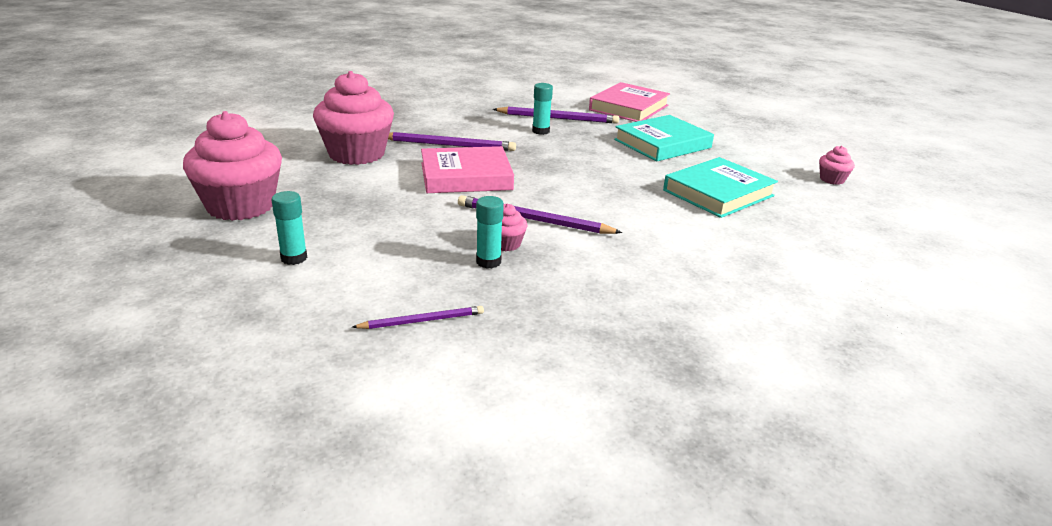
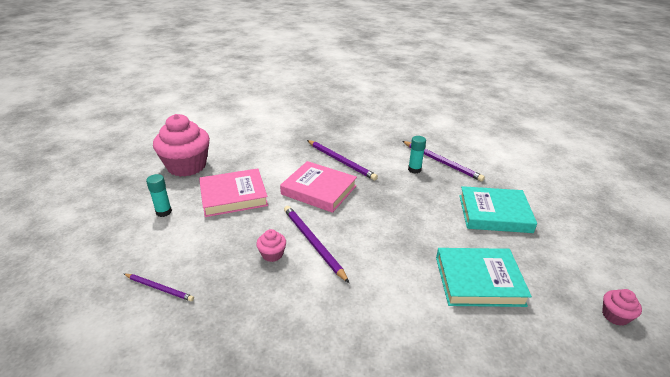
camera: 40 degrees right, 5 degrees up
pink cupcake [313,71,394,165] -> none
turquoise glue stick [476,196,504,268] -> none
pink book [589,82,670,122] -> pink book moved to [199,168,268,217]

